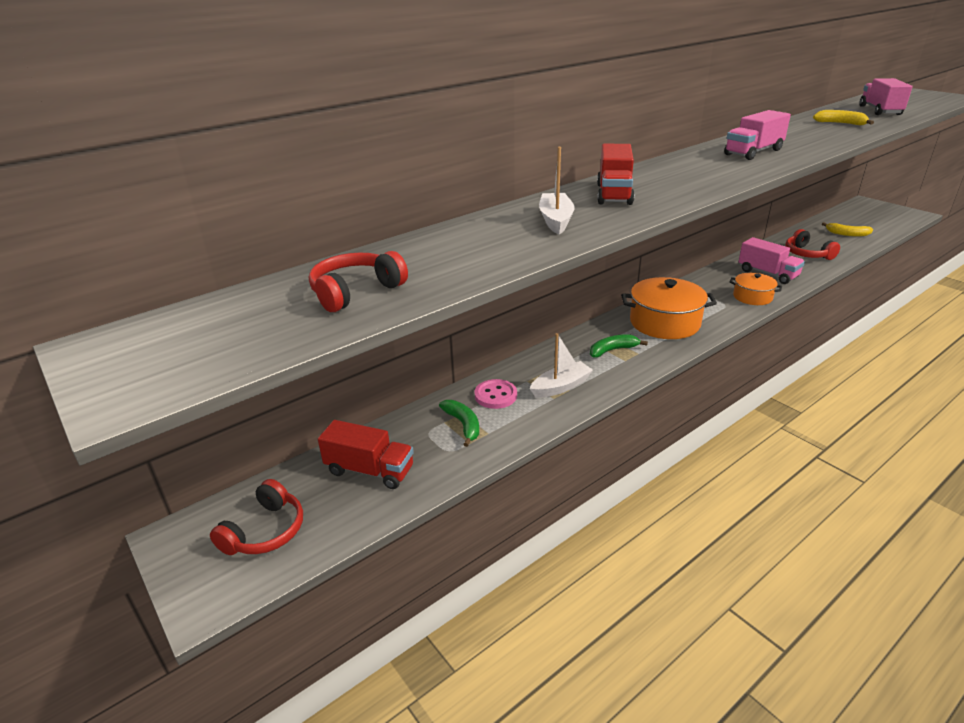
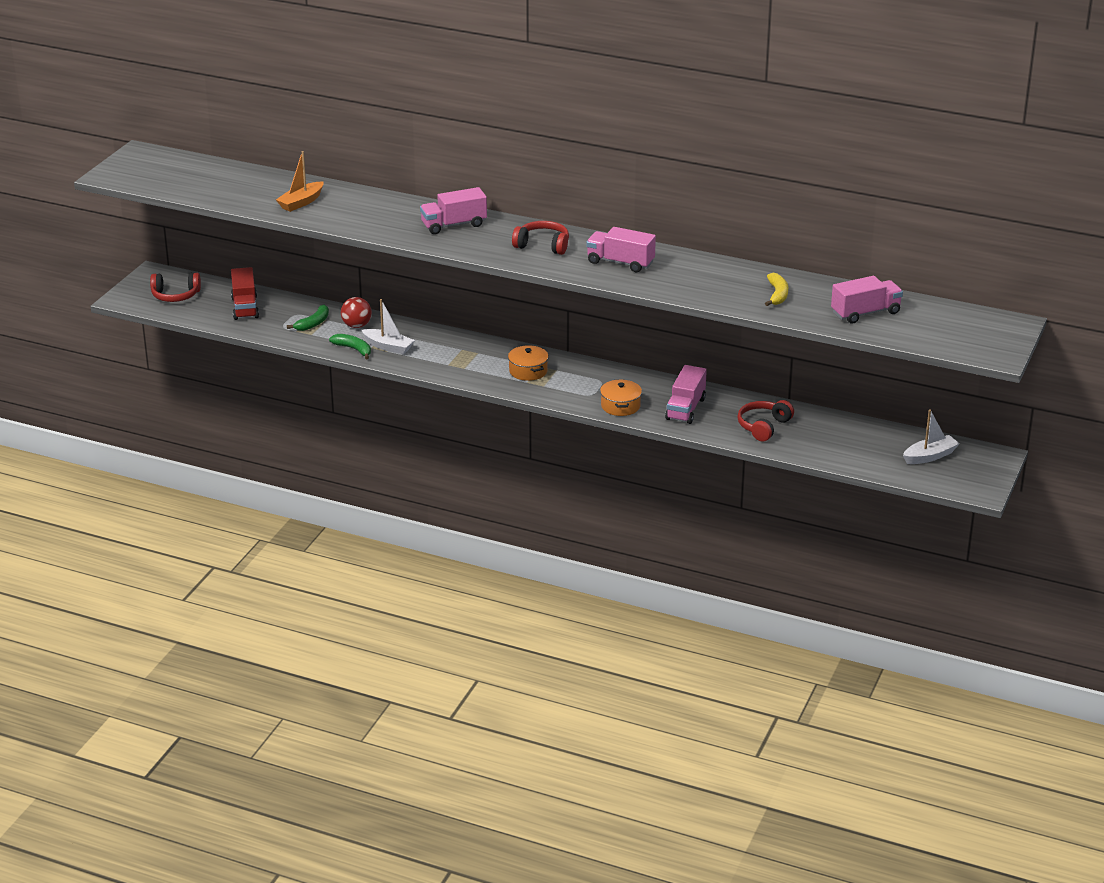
camera: 60 degrees right, 0 degrees up
red headphones [309,251,408,312] -> red headphones moved to [512,221,569,255]
pink button [474,379,517,409] -> red ball [341,297,372,328]
white boat [539,147,575,235] -> white boat moved to [903,409,960,464]
green banana [590,334,648,358] -> green banana moved to [329,334,371,359]
red truck [597,144,635,205] -> pink truck [420,187,487,234]
orange pot [621,277,717,339] -> orange pot [508,345,549,381], size x0.58
yellow banana [822,222,873,237] -> none
none -> orange boat [276,151,324,212]

